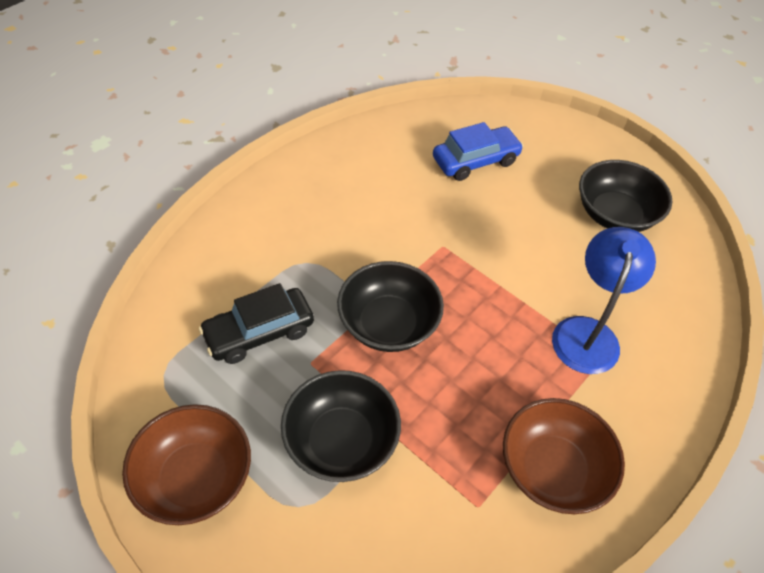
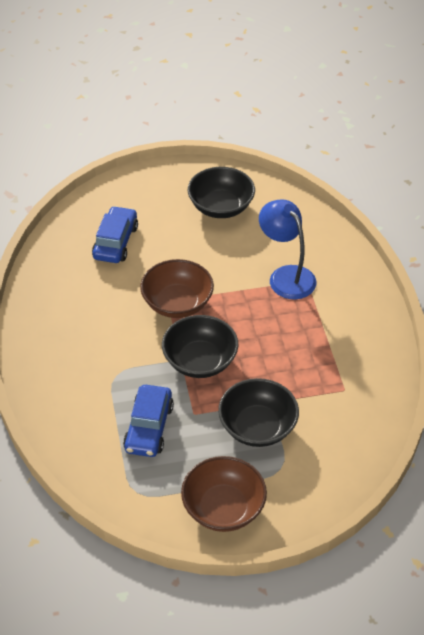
camera: 50 degrees left, 5 degrees down
black car [199,283,314,364] -> blue car [123,385,174,457]
brown bowl [503,398,625,514] -> brown bowl moved to [140,259,214,318]

